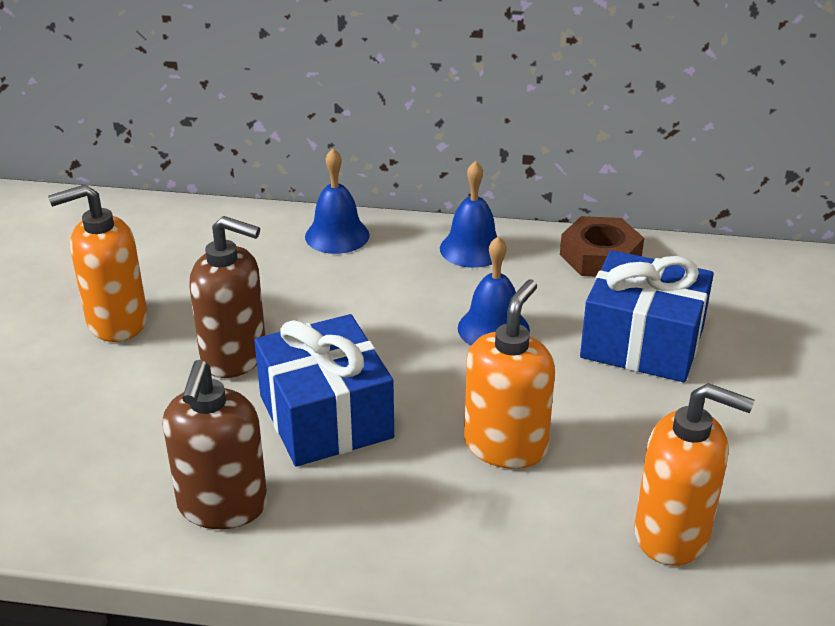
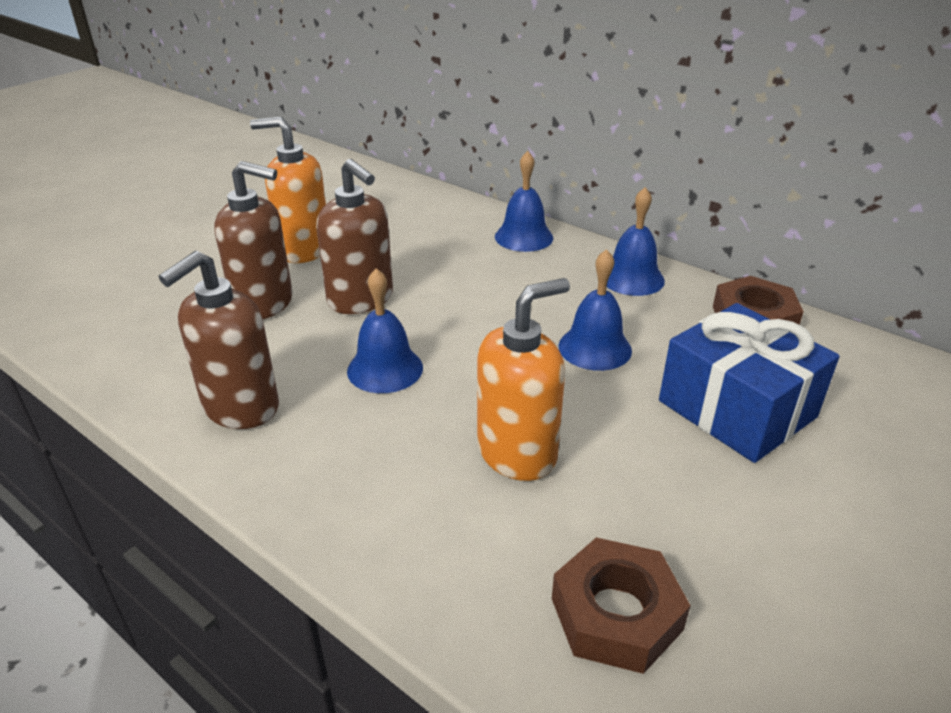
camera: 30 degrees right, 0 degrees up
blue gift [254,314,394,467] -> blue bell [347,268,423,393]
orange soap dispenser [634,383,754,566] -> brown nut [552,537,691,674]
none -> brown soap dispenser [214,161,293,319]

